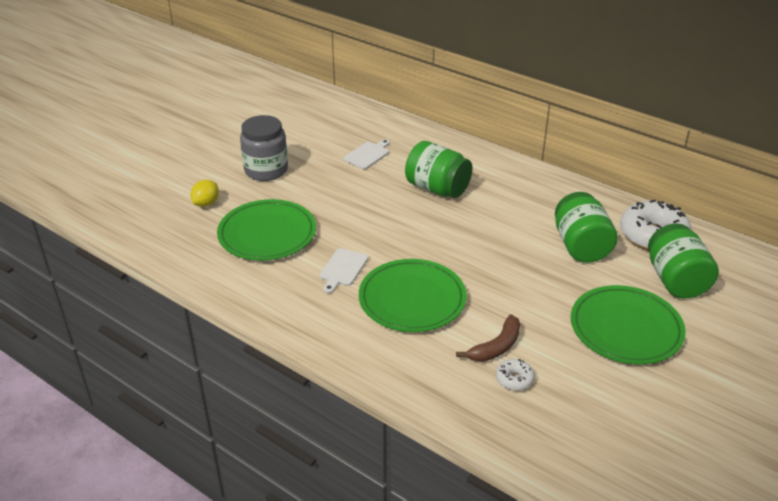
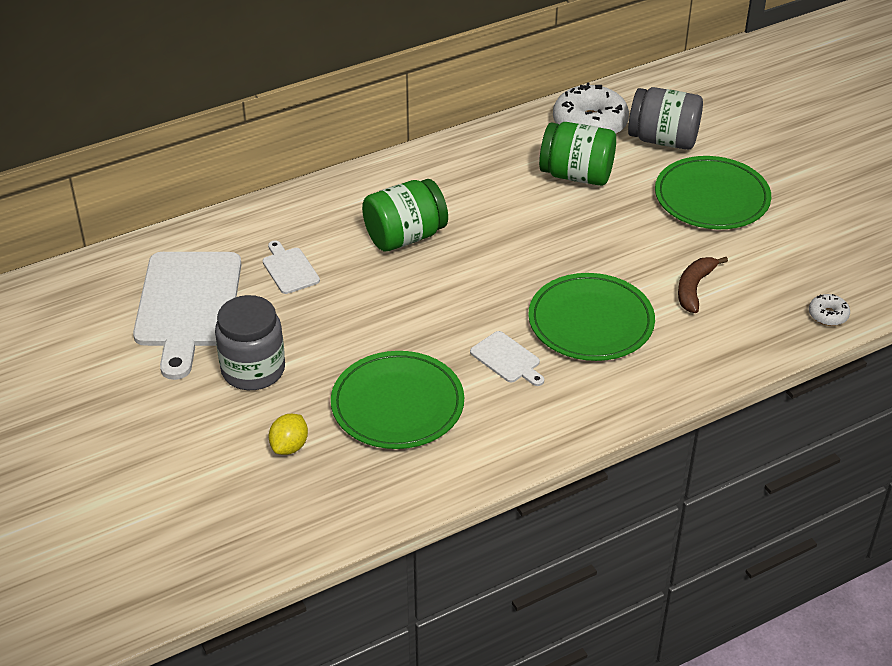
camera: 65 degrees left, 5 degrees up
yellow lemon [191,180,219,207] -> yellow lemon turned 60 degrees clockwise [269,414,308,455]
brown banana [456,314,520,362] -> brown banana turned 135 degrees counterclockwise [678,257,728,313]
white donut [496,359,535,391] -> white donut moved to [809,294,850,326]
green jar [648,223,719,299] -> grey jar [628,87,703,150]
none -> white cutting board [133,252,242,380]

